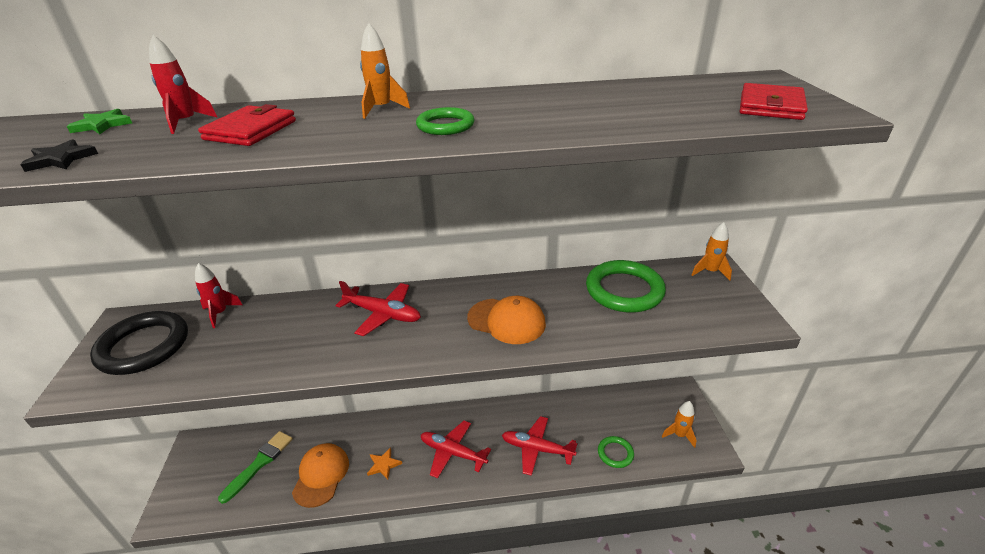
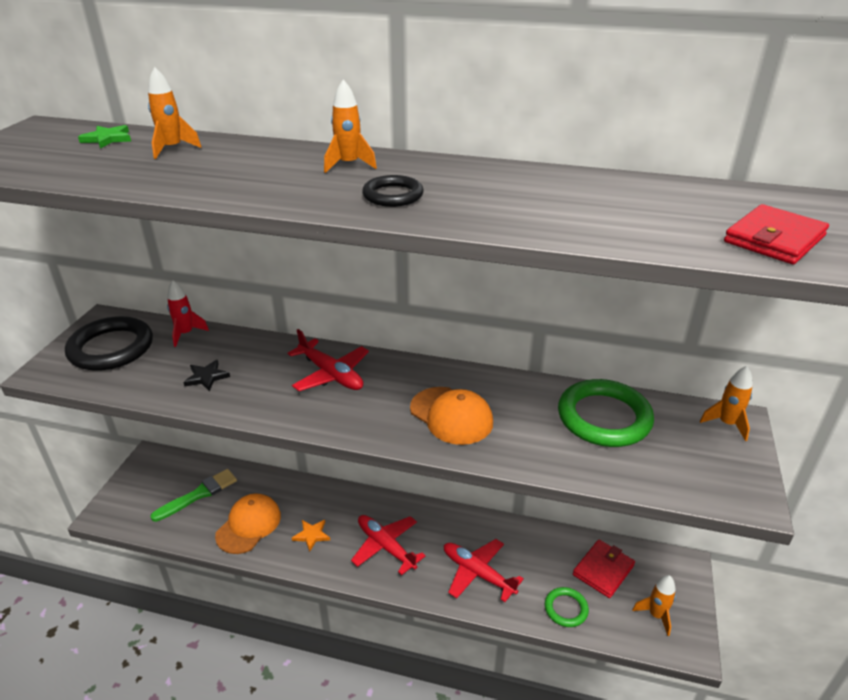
camera: 20 degrees right, 0 degrees up
black star [20,139,98,172] -> black star moved to [183,360,230,391]
red rocket [149,35,218,134] -> orange rocket [148,67,202,159]
red wallet [198,104,296,146] -> red wallet moved to [573,539,635,598]
green ring [416,107,474,135] -> black ring [362,175,424,207]

